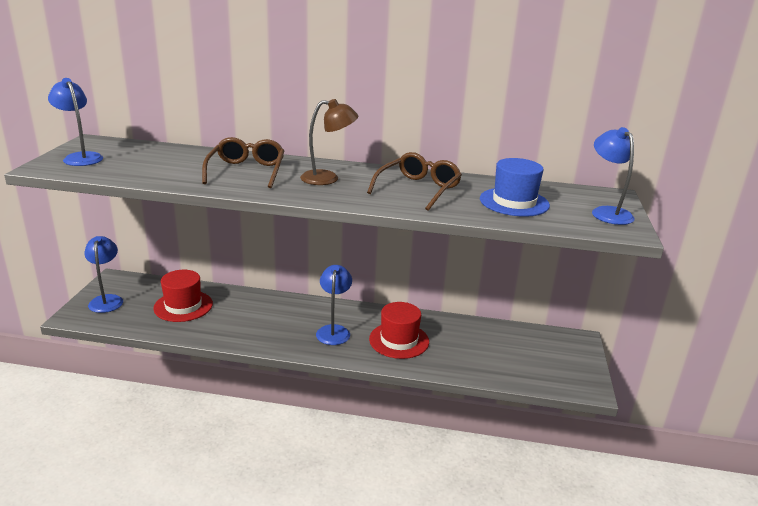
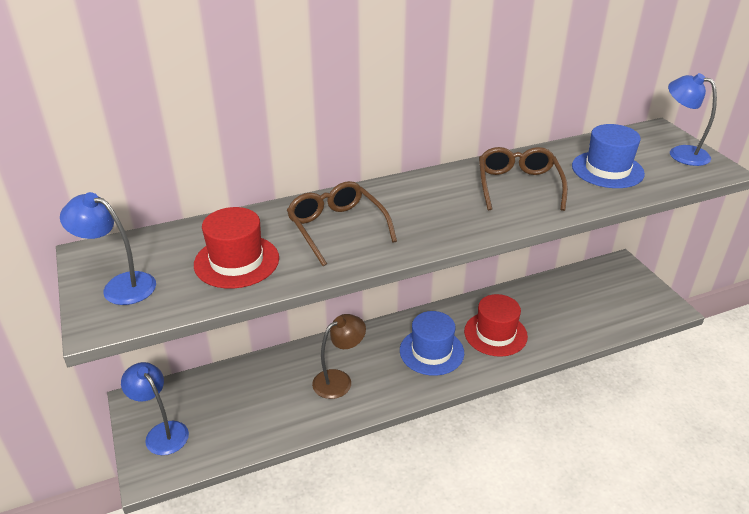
camera: 30 degrees left, 10 degrees up
red hat [153,270,213,322] -> red hat moved to [194,207,279,289]
brown lamp [300,99,358,185] -> brown lamp moved to [312,314,366,399]
blue lamp [316,265,352,345] -> blue hat [400,311,464,376]

